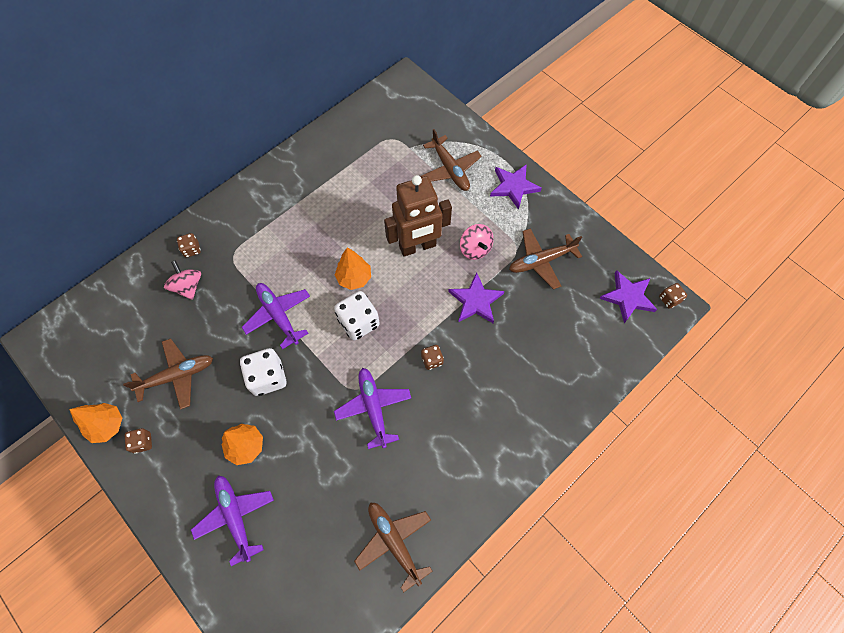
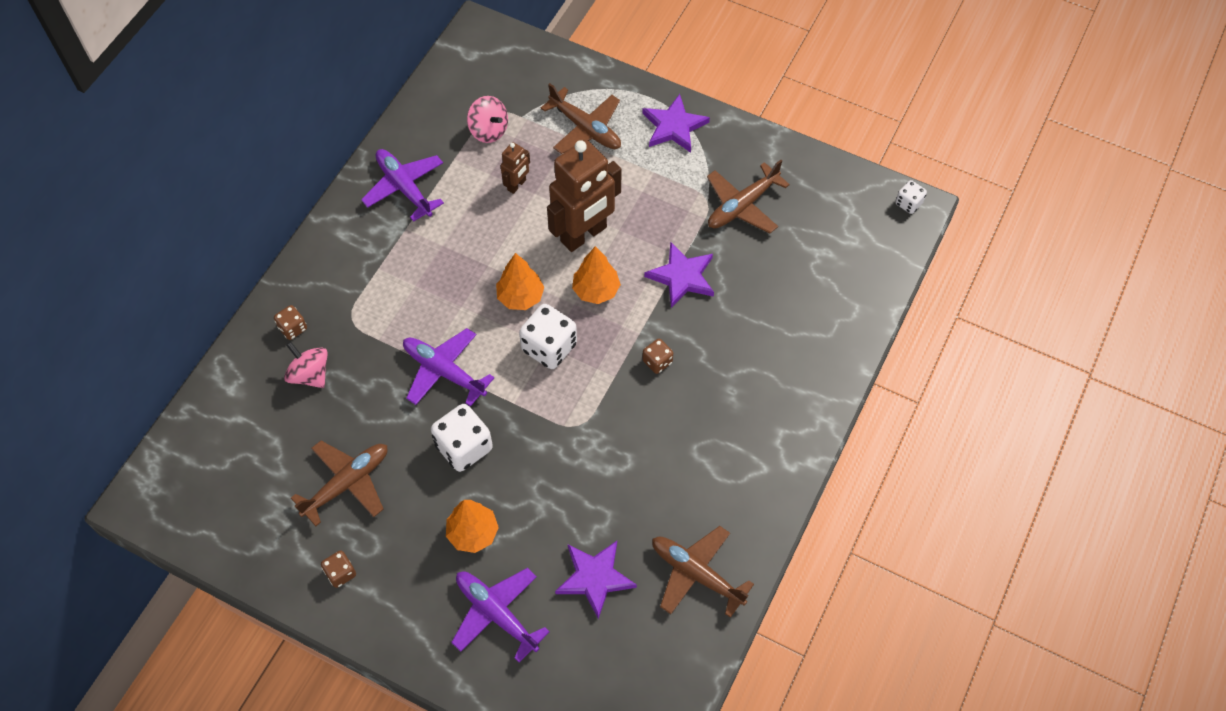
camera: 20 degrees left, 5 degrees down
orange tree [69,403,122,443] -> orange tree moved to [572,246,621,304]
purple plane [334,368,411,449] -> purple plane moved to [361,149,444,222]
pink spinning top [460,224,494,260] -> pink spinning top moved to [467,96,508,143]
purple star [599,270,658,323] -> purple star moved to [555,541,637,619]
brown dice [659,283,687,309] -> white dice [895,180,927,214]
none -> brown robot [500,142,530,194]

